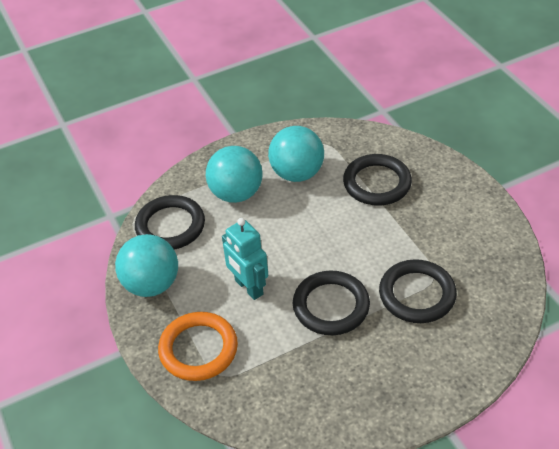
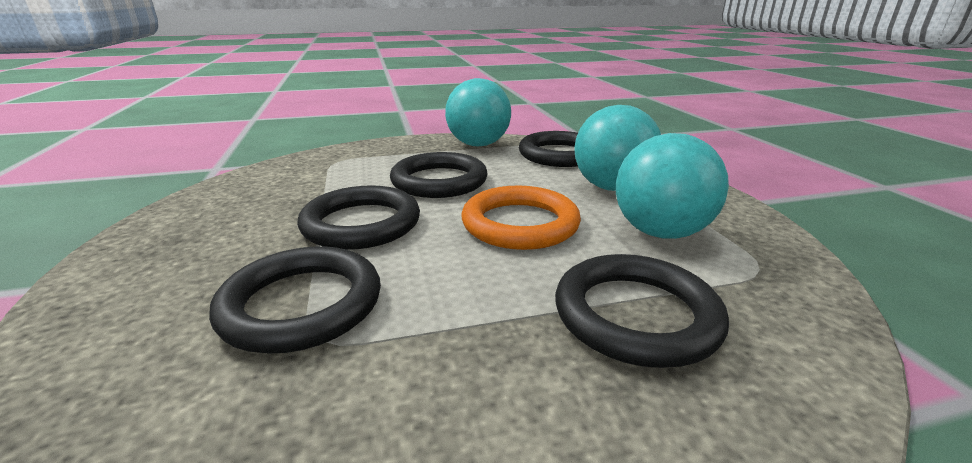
camera: 100 degrees right, 20 degrees down
orange ring [158,312,238,381] -> orange ring moved to [461,186,581,250]
turquoise robot [222,218,268,300] -> black ring [390,152,487,198]

